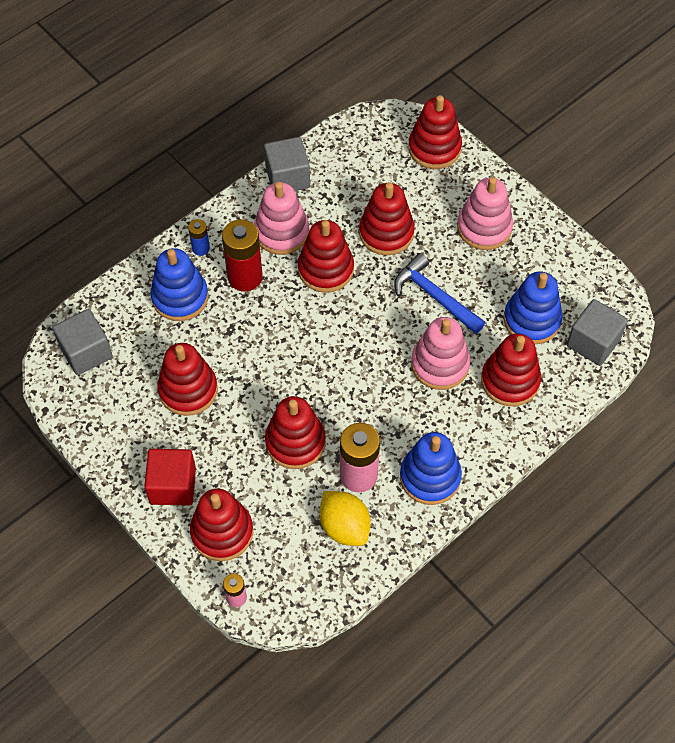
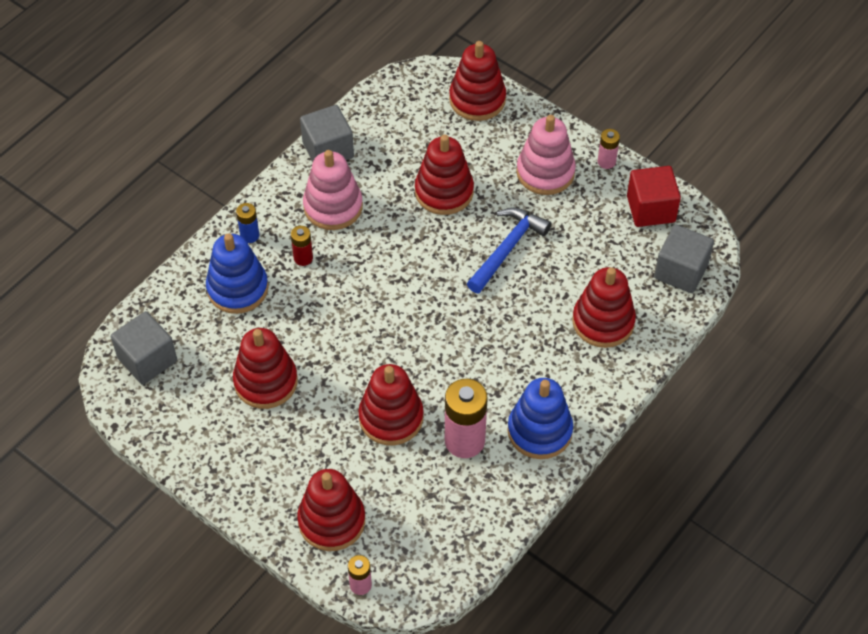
camera: 10 degrees left, 5 degrees down
red cube [144,449,196,506] -> red cube moved to [627,166,681,227]
red battery [222,219,263,292] -> red battery [291,226,313,266], size x0.51
red stacking toy [298,220,354,293] -> none
yellow lemon [319,491,370,546] -> none
blue hammer [394,253,485,334] -> blue hammer turned 90 degrees clockwise [467,208,551,293]
pink stacking toy [411,317,470,390] -> none
blue stacking toy [504,272,562,344] -> none
none -> pink battery [597,129,620,169]

